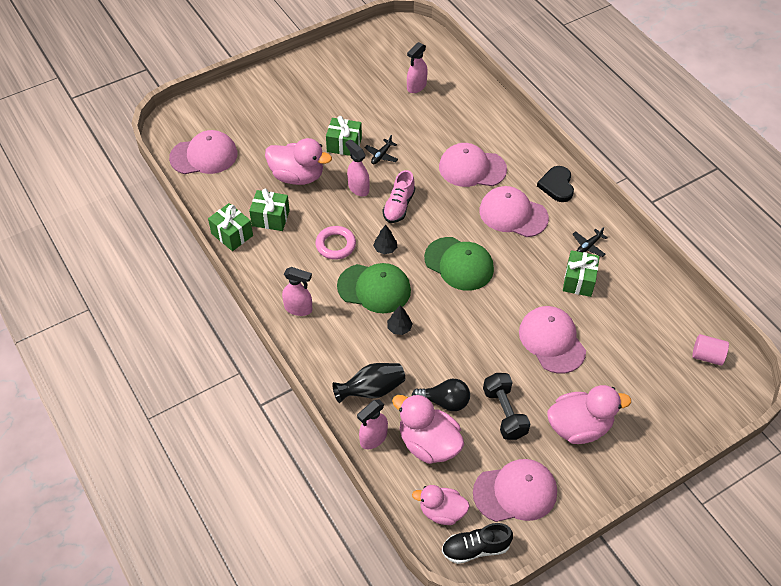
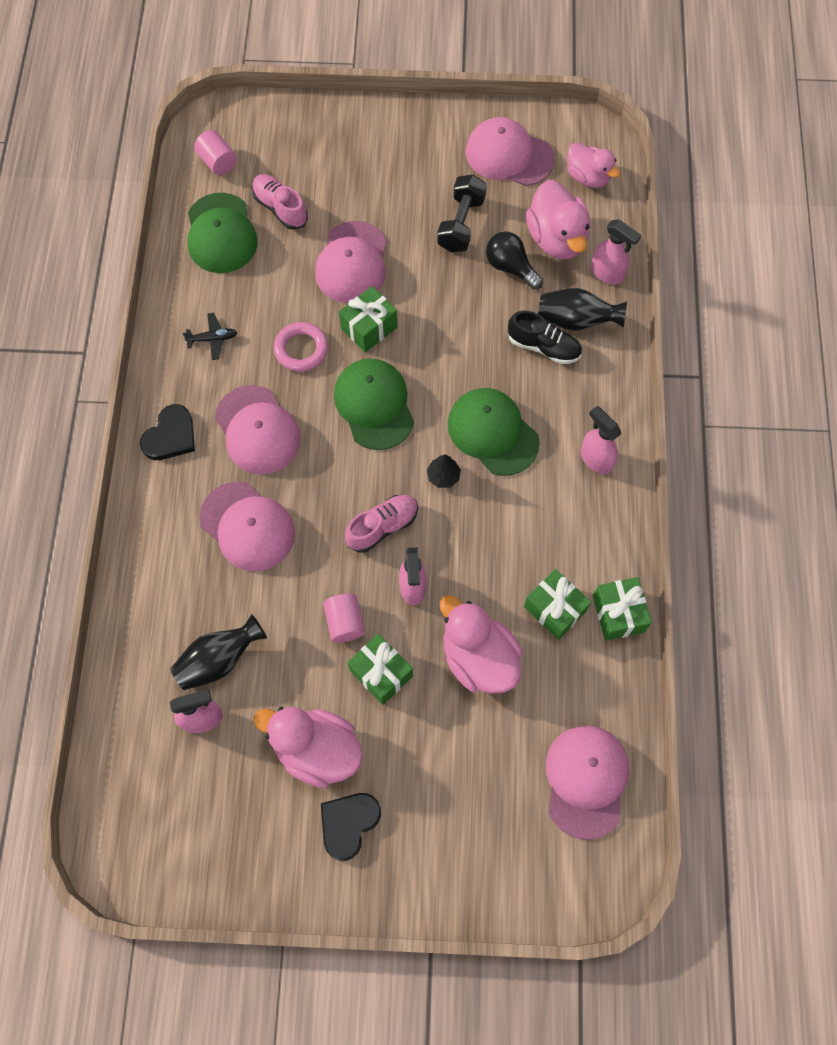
camera: 145 degrees left, 15 degrees up
pink cap [169,130,237,174] -> pink cap turned 75 degrees clockwise [546,726,629,840]
pink ring [316,226,356,260] -> pink ring moved to [274,322,328,372]
pink spray bottle [357,400,388,449] -> pink spray bottle turned 45 degrees clockwise [591,220,641,285]
black plane [364,135,398,164] -> pink cylinder [323,593,365,643]
black tree [387,305,413,335] -> none
black shoe [442,523,513,564] -> black shoe moved to [508,311,582,364]
pink duck [547,385,631,444] -> pink duck moved to [253,707,363,788]
green gift [563,250,600,297] -> green gift moved to [339,286,398,353]
none -> black vase [170,614,267,690]
none -> green cap [188,193,258,273]
none -> pink shoe [252,174,308,230]
none -> black heart [321,793,381,861]

